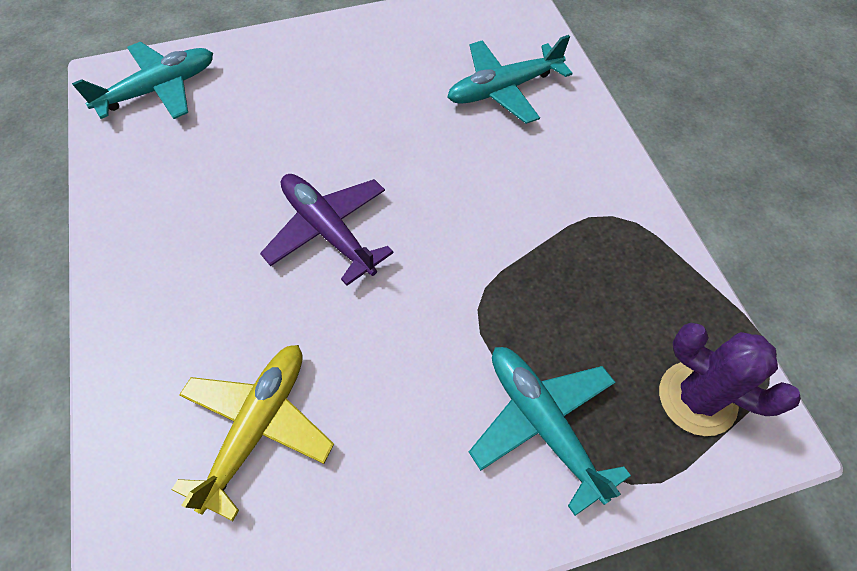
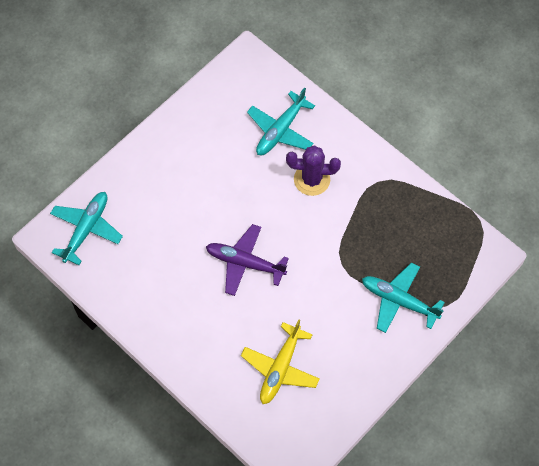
camera: 30 degrees left, 5 degrees up
yellow plane [171,345,334,521] -> yellow plane turned 150 degrees counterclockwise [241,319,320,404]
purple cactus [659,323,801,436] -> purple cactus moved to [286,145,341,196]

